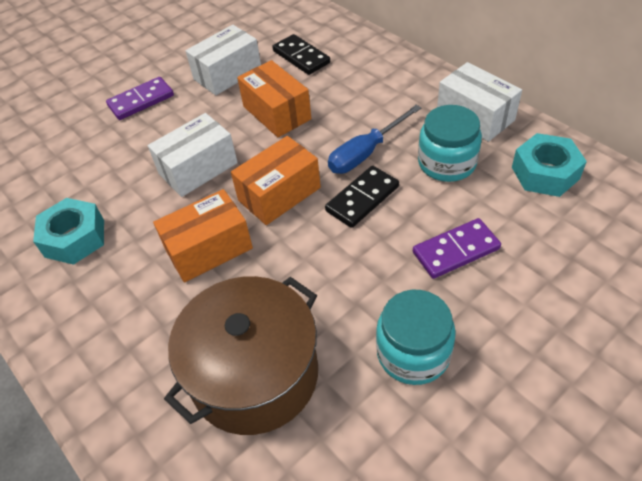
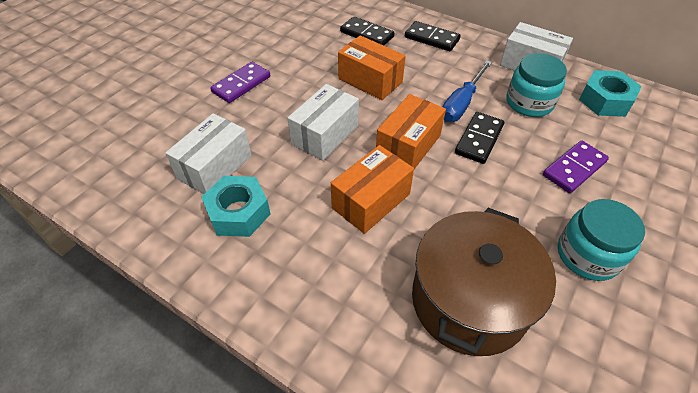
camera: 20 degrees left, 0 degrees up
white box [185,25,261,95] -> white box moved to [166,113,252,194]
none -> black domino [405,21,461,51]

